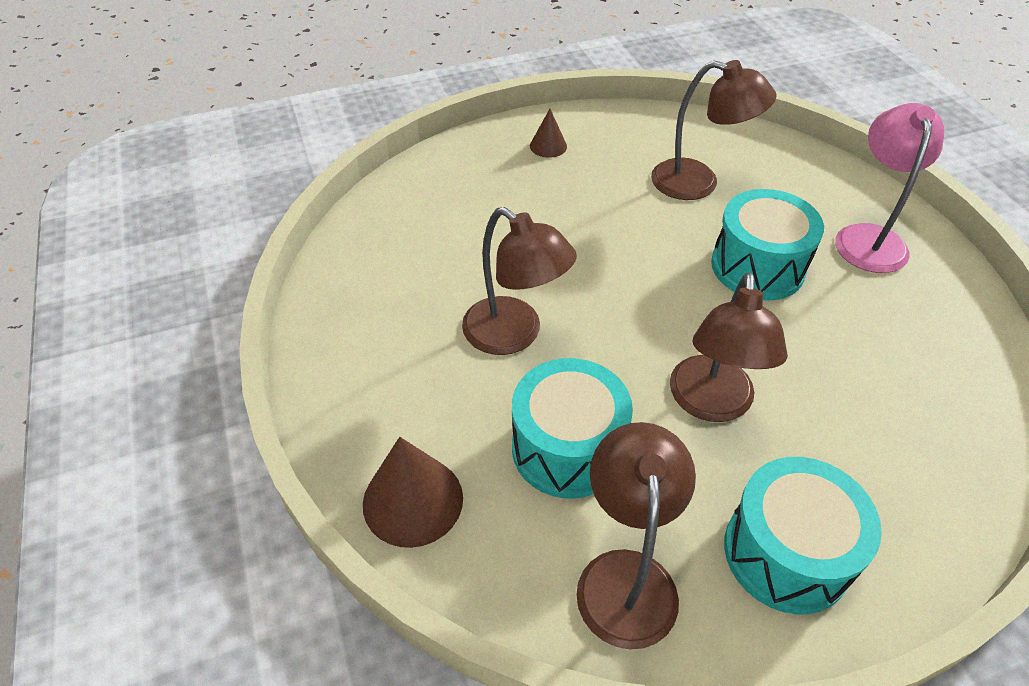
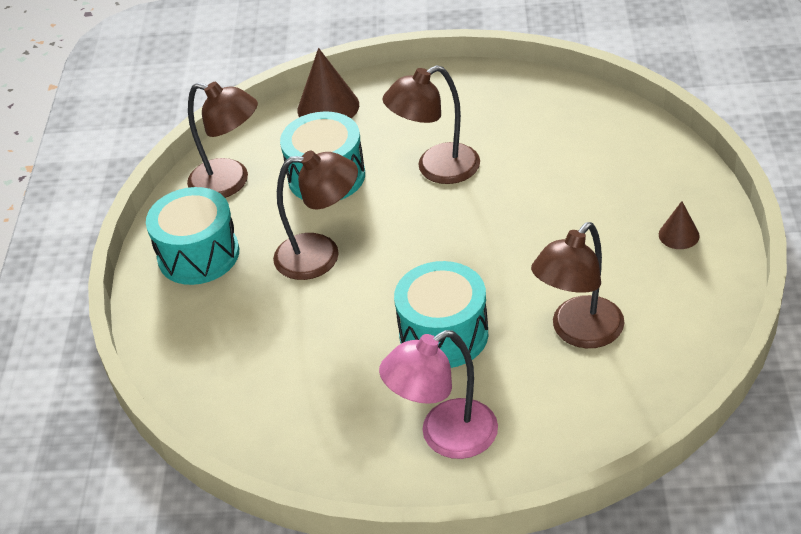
camera: 115 degrees right, 5 degrees down
brown lamp [670,272,788,422] -> brown lamp turned 150 degrees clockwise [273,151,358,280]
pink lamp [835,103,944,273] -> pink lamp turned 120 degrees clockwise [379,330,498,459]

